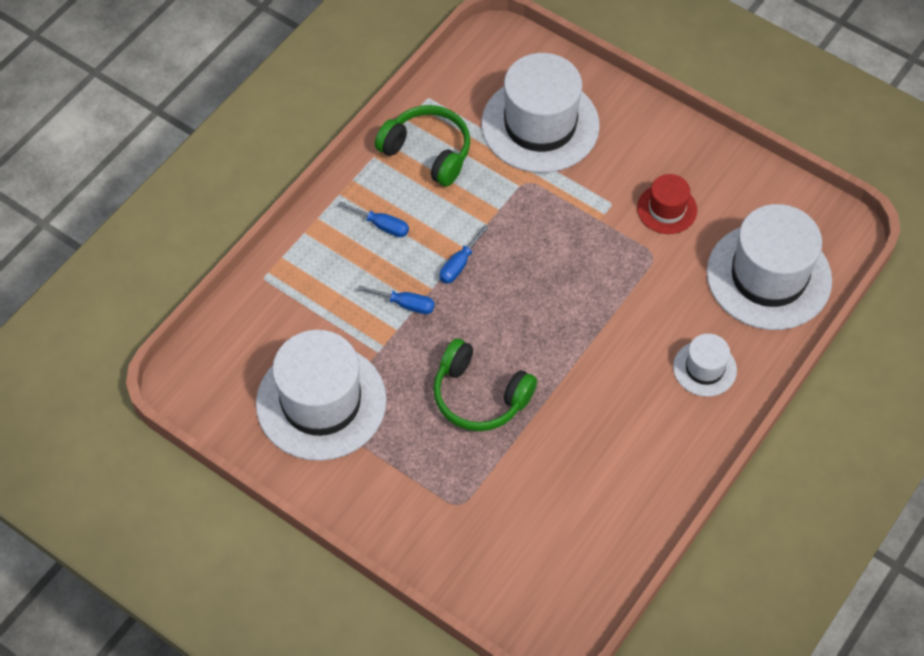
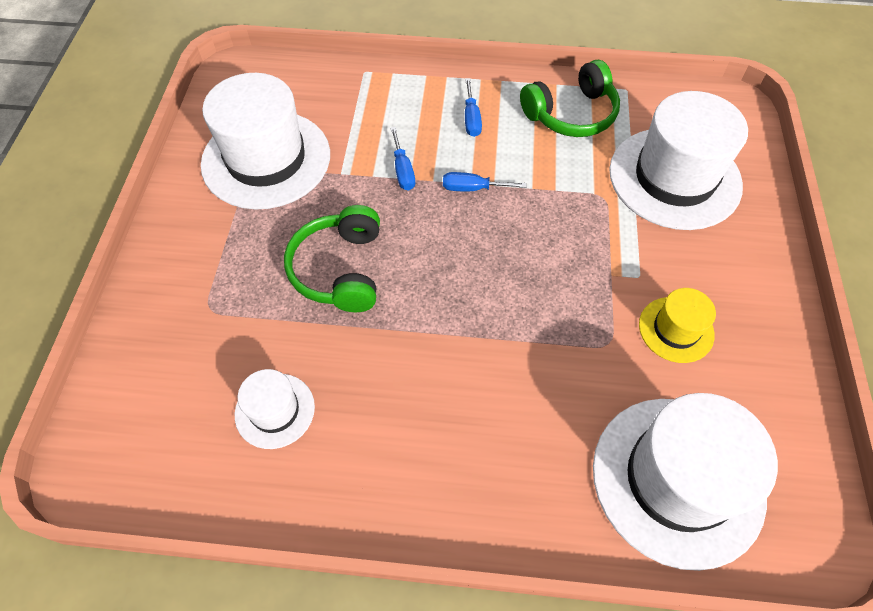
camera: 60 degrees right, 0 degrees up
green headphones [375,105,470,187] -> green headphones turned 60 degrees clockwise [520,60,620,137]
red hat [637,174,697,234] -> yellow hat [639,288,716,363]
white hat [673,334,737,397] -> white hat moved to [235,369,315,449]

